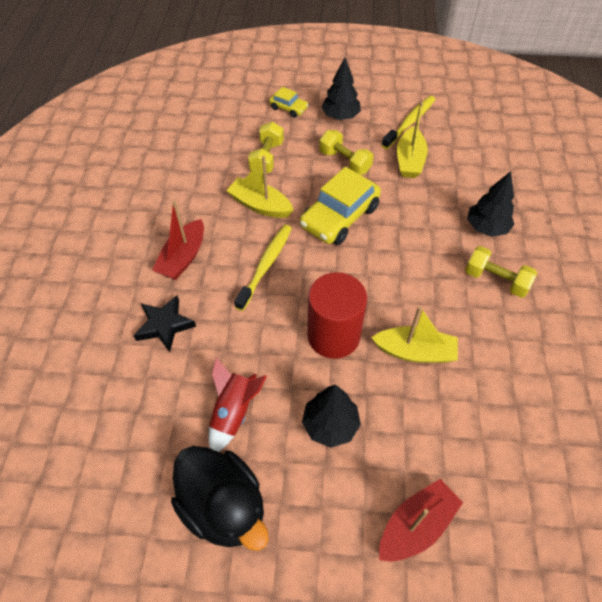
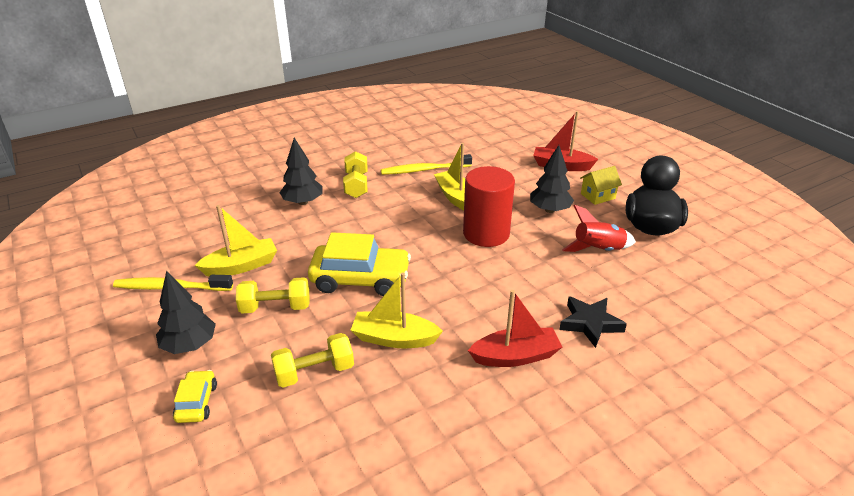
camera: 125 degrees left, 20 degrees down
yellow boat [226,156,293,218] -> yellow boat turned 105 degrees clockwise [351,272,443,348]
yellow toothbrush [234,225,292,311] -> yellow toothbrush moved to [381,154,472,175]
yellow dumbbell [319,130,374,175] -> yellow dumbbell turned 75 degrees clockwise [236,277,310,313]
none -> yellow house [580,166,622,205]

